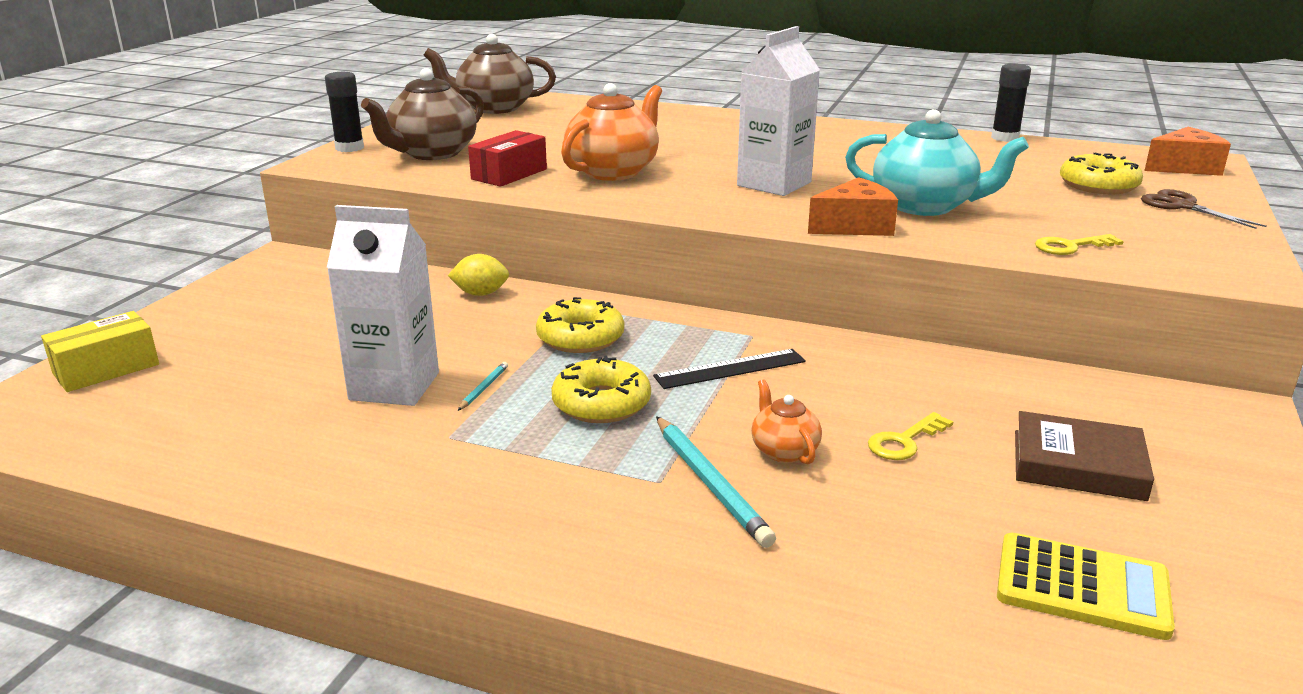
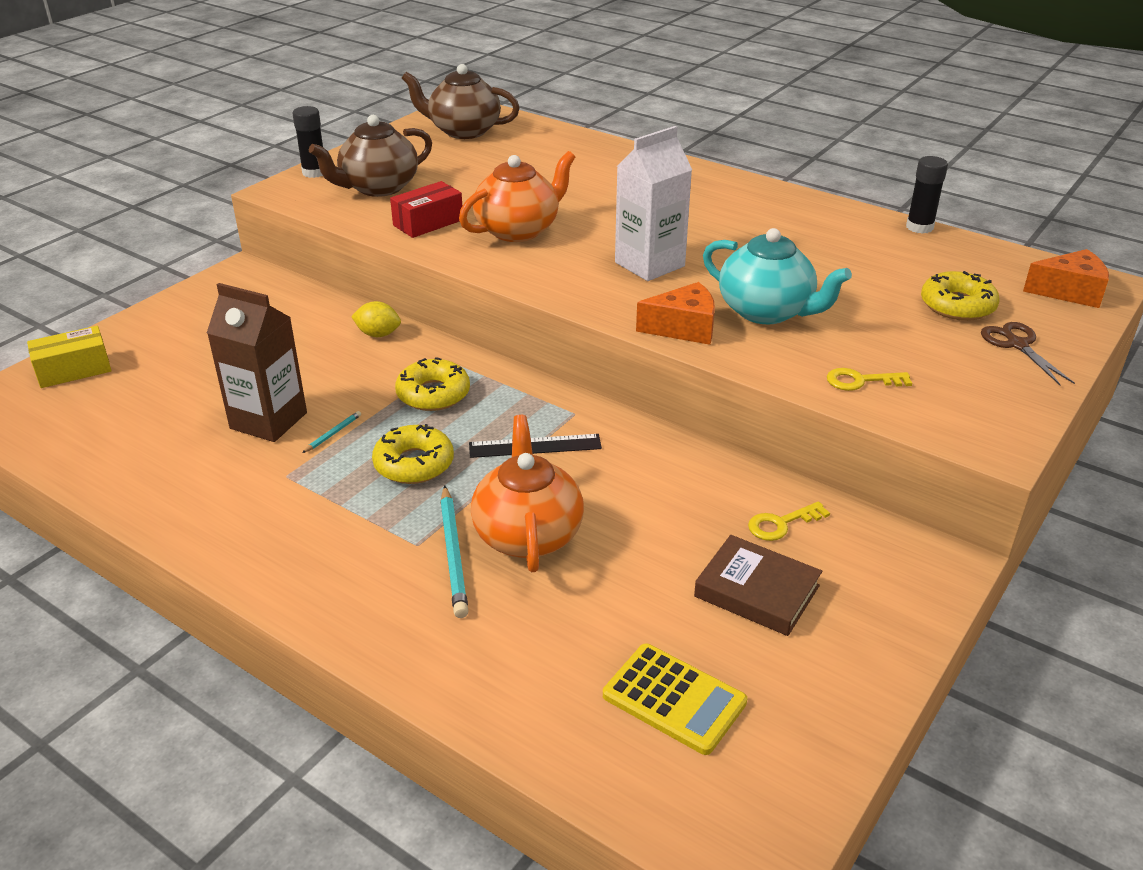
camera: 15 degrees right, 10 degrees up
white carton [327,205,439,406] -> brown carton [207,283,307,442]
orange teapot [751,379,822,465] -> orange teapot [471,415,584,572], size x1.96
yellow key [868,412,953,460] -> yellow key moved to [748,501,830,541]

